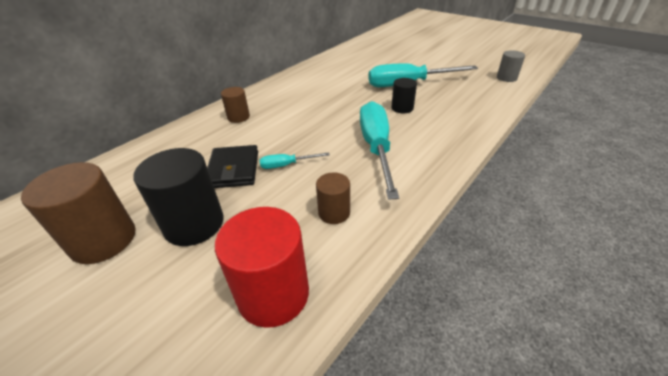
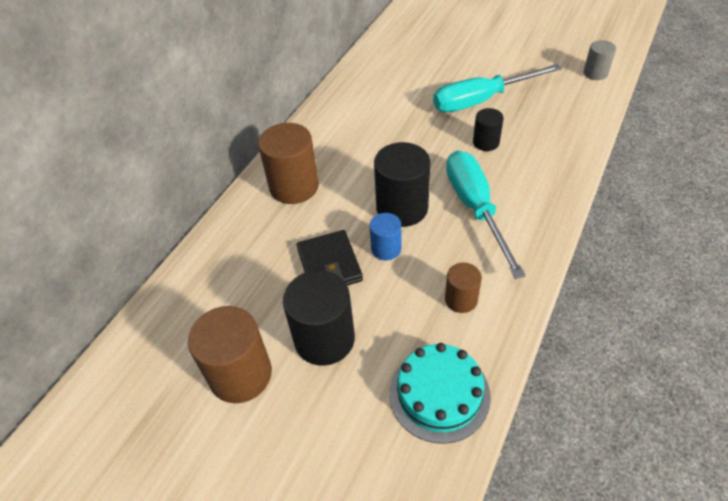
camera: 10 degrees left, 10 degrees up
red cylinder [215,207,309,328] -> turquoise cake [389,343,491,444]
brown cylinder [221,87,250,123] -> brown cylinder [258,123,319,204], size x1.80
turquoise screwdriver [260,152,330,169] -> blue cylinder [370,213,401,260]
none -> black cylinder [374,142,430,227]

